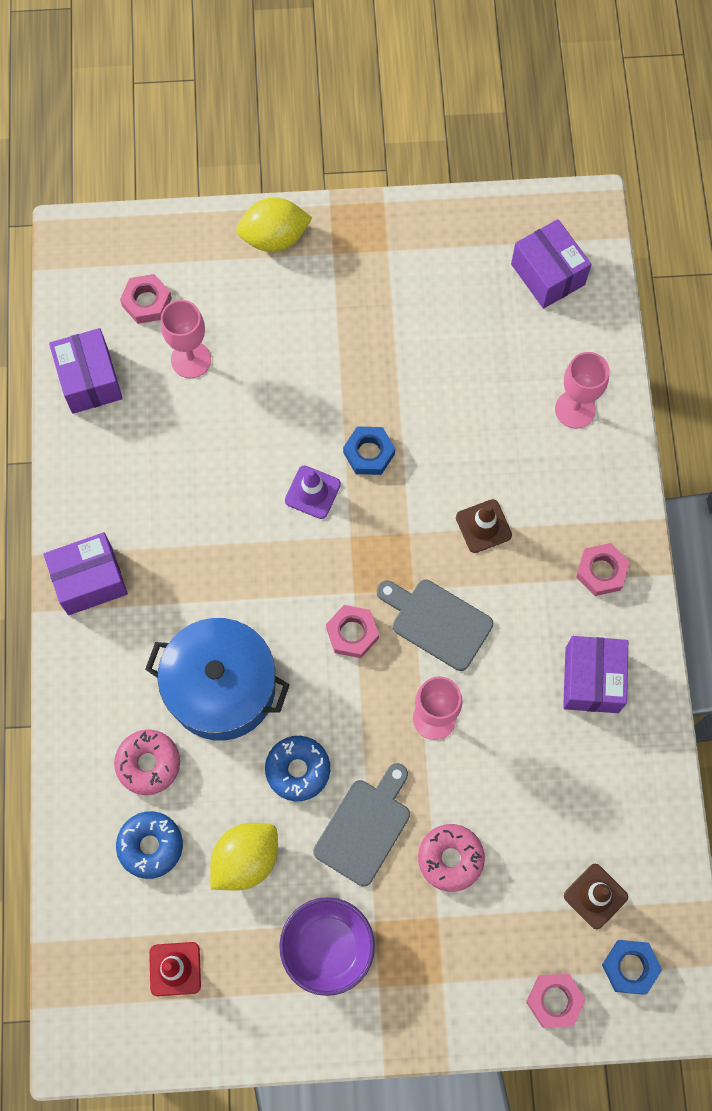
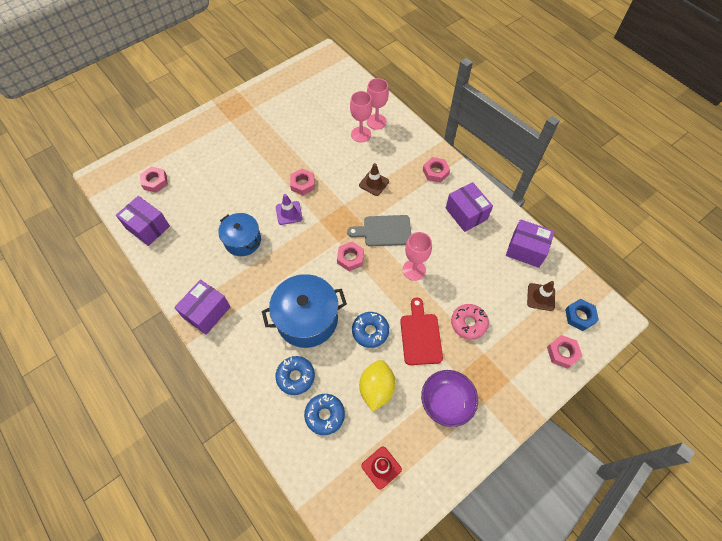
camera: 35 degrees left, 10 degrees down
pink donut [114,729,180,795] -> blue donut [275,356,315,395]
pink goblet [161,300,211,378] -> pink goblet moved to [350,91,372,142]
yellow lemon [236,198,312,252] -> none
grey cutting board [313,763,410,886] -> red cutting board [400,297,443,365]
blue nut [343,426,395,475] -> pink nut [290,169,315,195]
purple box [511,219,591,309] -> purple box moved to [506,219,555,268]
none -> blue pot [218,213,261,256]

